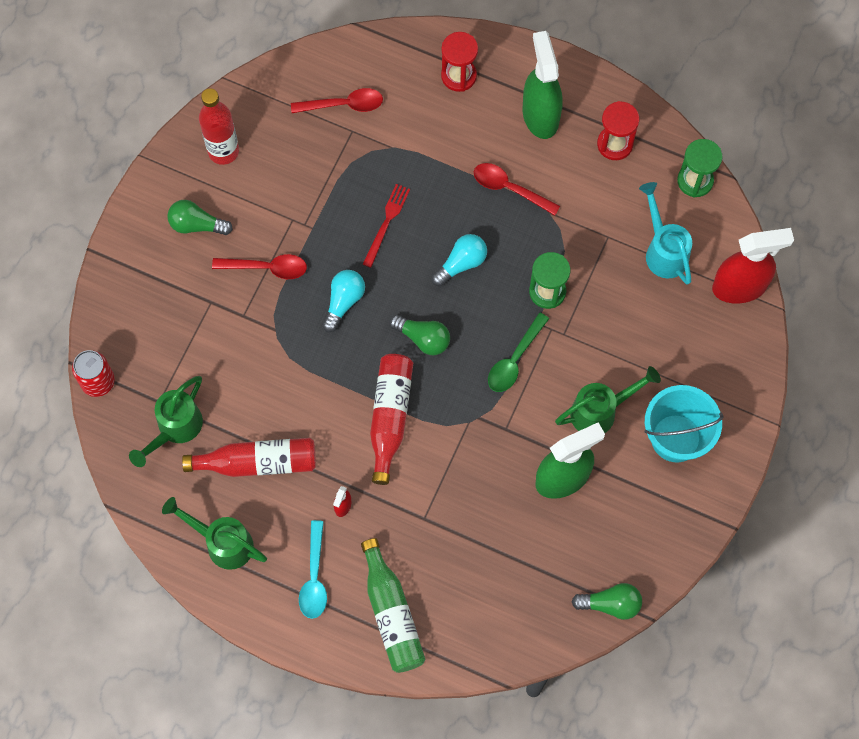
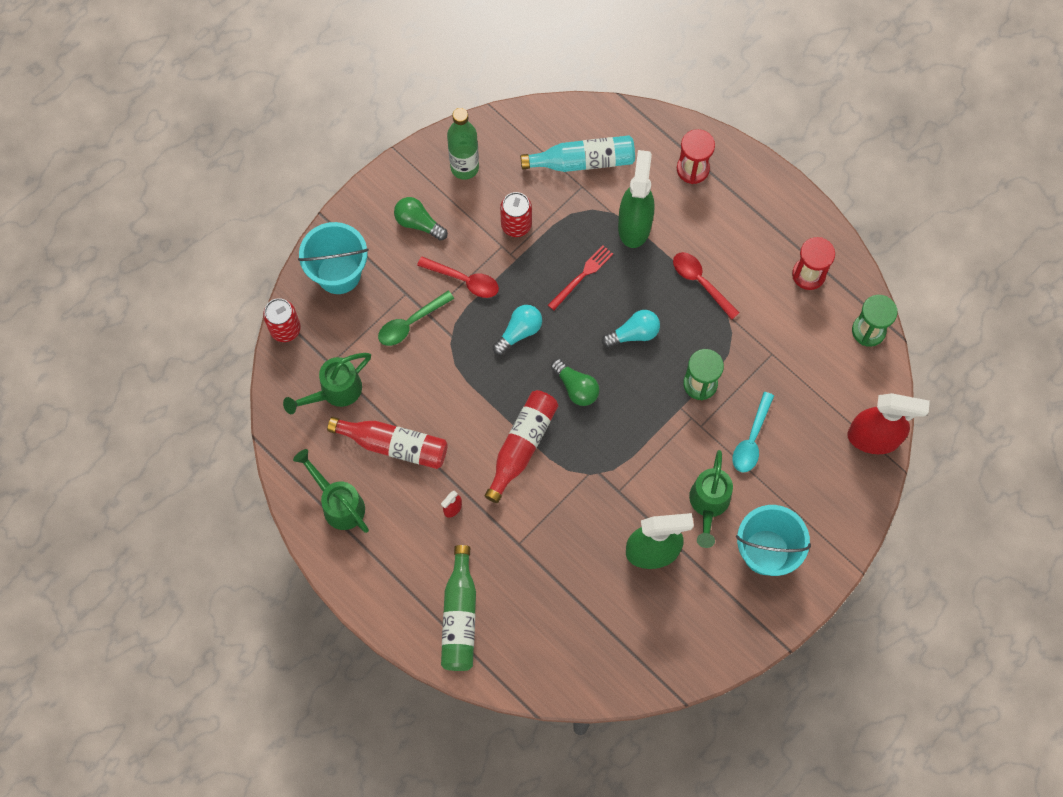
camera: 20 degrees right, 0 degrees up
red bottle [199,88,239,165] -> green bottle [447,108,479,180]
red spoon [291,88,383,113] -> turquoise bottle [520,135,635,172]
turquoise spoon [299,520,327,619] -> turquoise spoon moved to [733,392,774,473]
green spoon [488,312,549,392] -> green spoon moved to [378,291,454,346]
green spray bottle [523,31,562,139] -> green spray bottle moved to [618,150,654,248]
green watering can [555,366,661,433] -> green watering can turned 105 degrees clockwise [689,450,733,548]
green light bulb [572,583,642,620] -> none
turquoise watering can [639,182,692,285] -> none
none -> turquoise bucket [298,222,369,294]
none -> red can [500,192,532,237]

